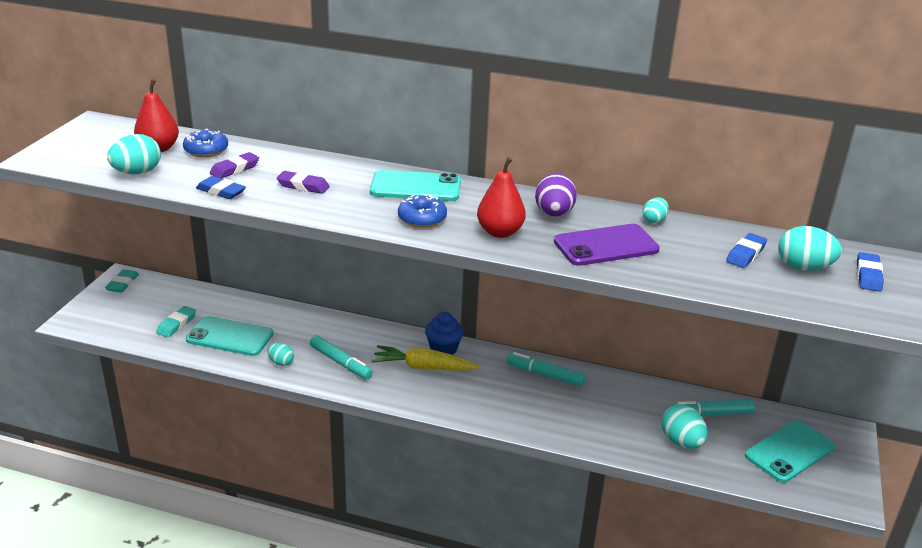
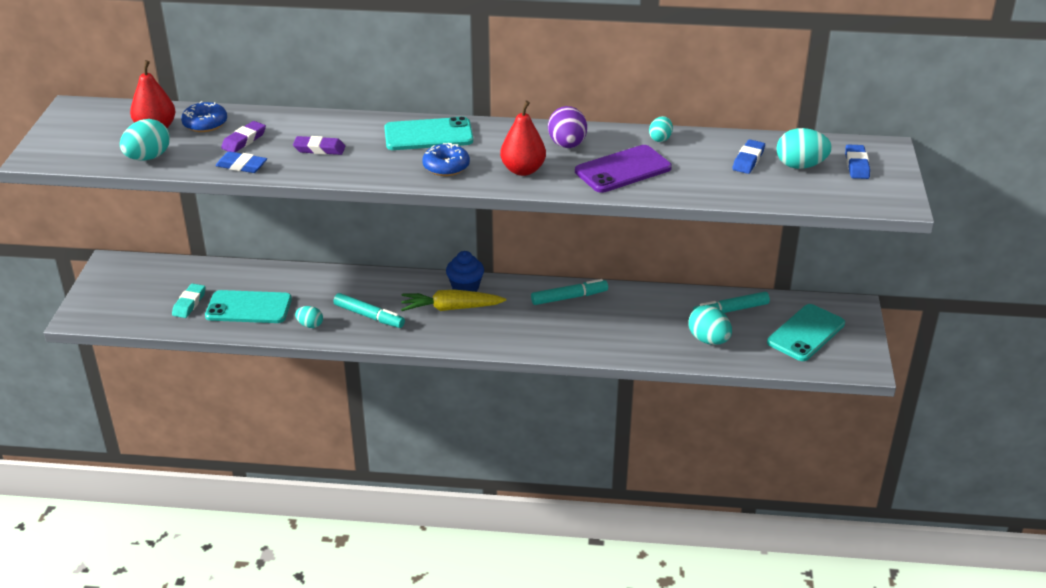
camera: 10 degrees left, 5 degrees up
turquoise eraser [105,269,139,293] -> none
turquoise marker [506,352,585,387] -> turquoise marker turned 150 degrees clockwise [531,279,608,305]

